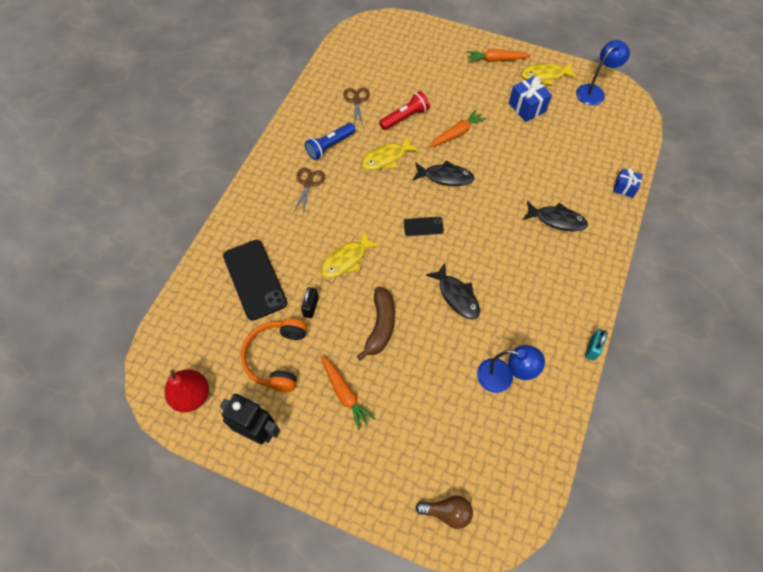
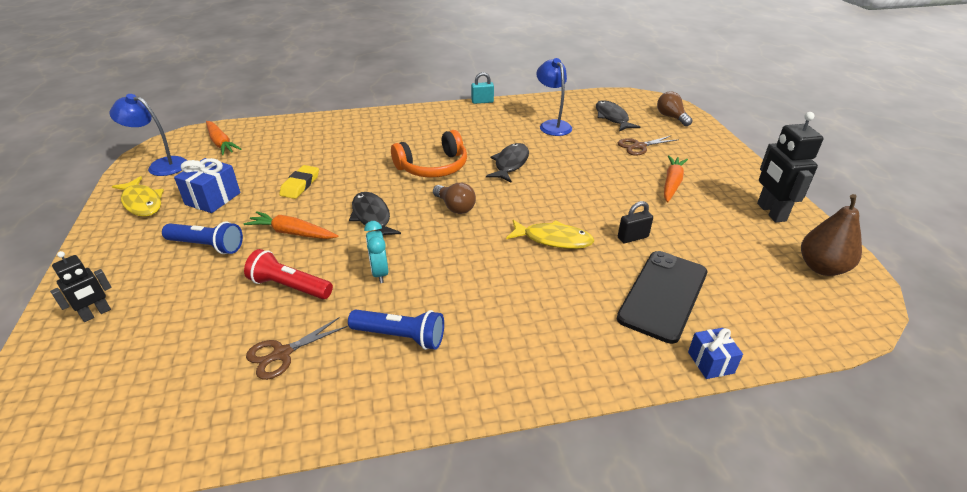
camera: 125 degrees left, 25 degrees down
red pear [164,369,209,412] -> brown pear [801,194,862,276]
orange headphones [241,319,307,392] -> orange headphones moved to [391,130,467,178]
brown scissors [293,168,325,214] -> brown scissors moved to [618,135,677,156]
brown banana [357,287,395,361] -> none
yellow fish [361,136,419,170] -> turquoise clock [364,221,388,283]
black phone [404,217,444,236] -> brown light bulb [433,183,476,214]
orange carrot [467,49,531,63] -> orange carrot moved to [206,121,241,155]
black fish [523,201,588,232] -> black fish moved to [596,100,640,131]
blue gift [613,168,643,198] -> blue gift moved to [688,328,743,379]
none -> black robot [50,251,111,322]
none -> blue flashlight [162,222,243,254]
none -> yellow eraser [279,165,319,199]

